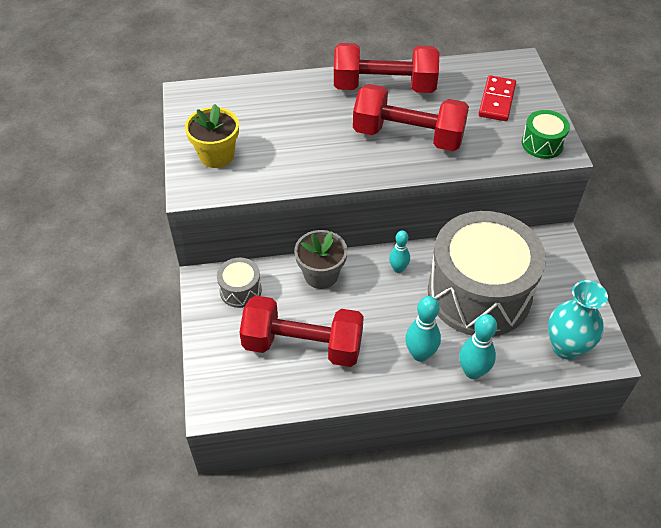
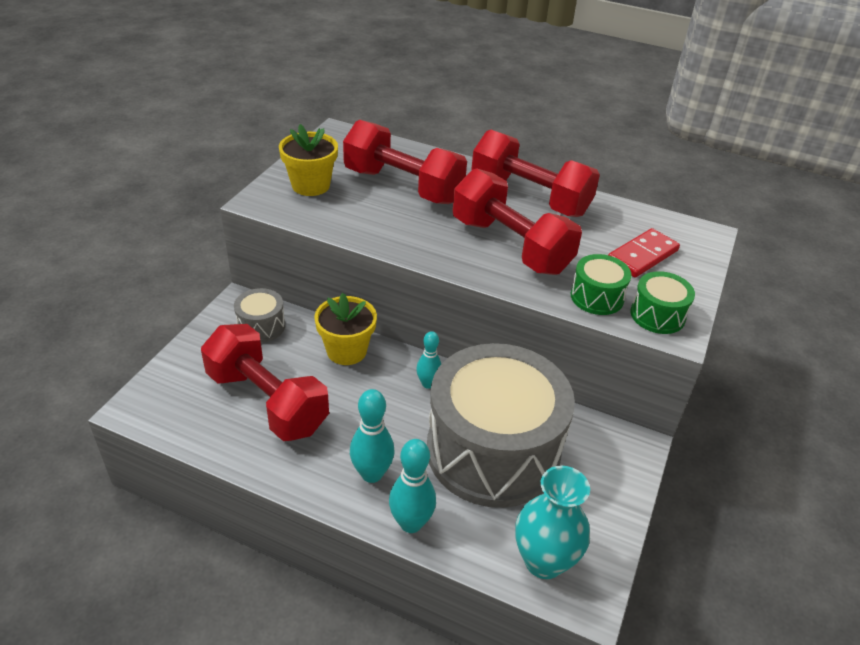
camera: 30 degrees right, 10 degrees down
grey flower pot [294,230,347,289] -> yellow flower pot [314,293,377,365]
none -> red dumbbell [343,120,467,204]
none -> green drum [571,254,632,315]

